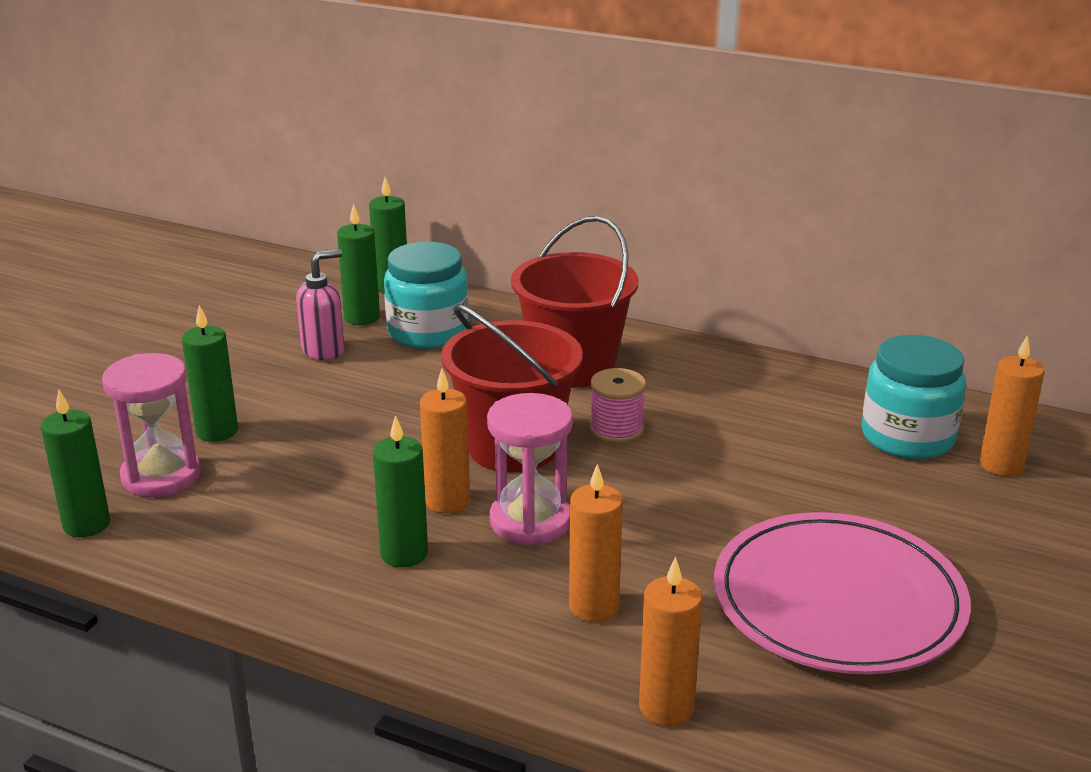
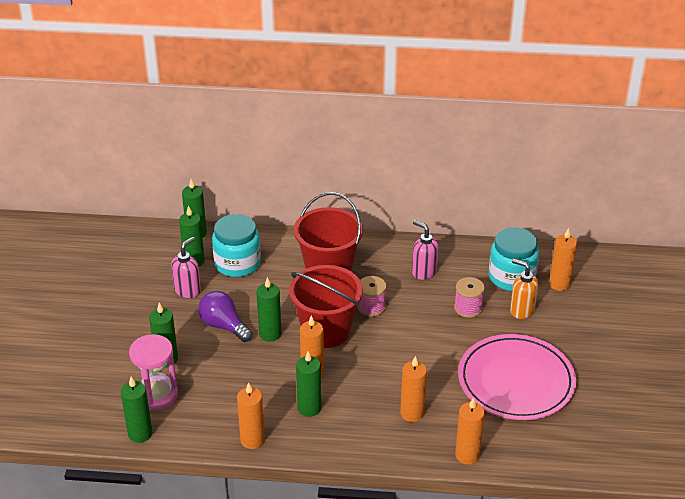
camera: 20 degrees left, 10 degrees up
pink hourglass [487,393,573,546] -> none
none -> purple light bulb [198,291,252,342]
none -> orange candle [237,382,265,449]
none -> green candle [257,277,281,341]
none -> pink soap dispenser [412,220,439,280]
none -> pink spool [454,277,485,318]
none -> orange soap dispenser [510,259,538,319]

